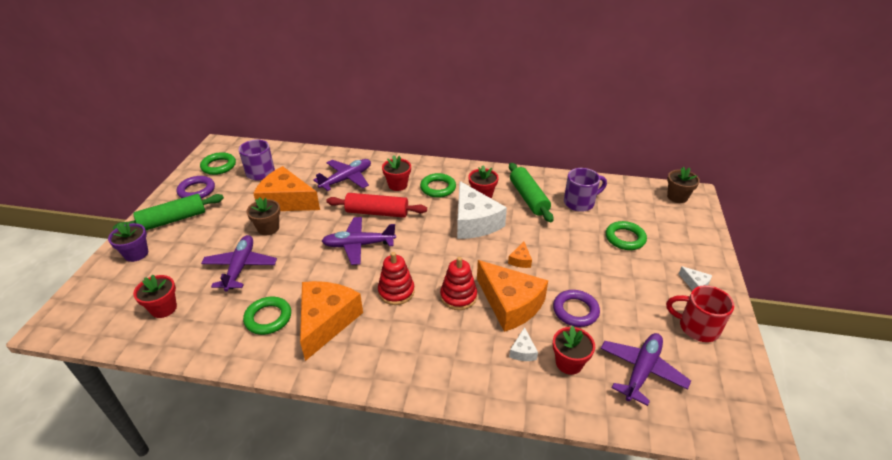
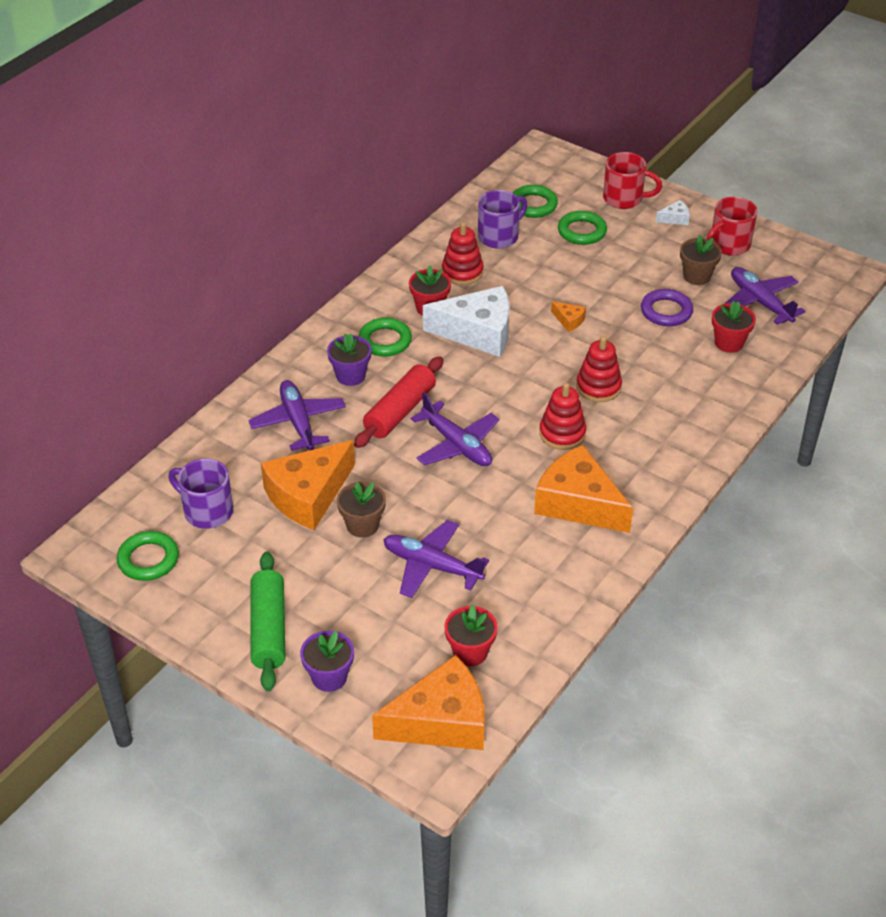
camera: 65 degrees left, 5 degrees up
purple ring [176,176,215,199] -> none
green ring [243,297,291,335] -> green ring moved to [513,185,558,218]
purple plane [322,217,396,265] -> purple plane turned 60 degrees counterclockwise [411,392,499,466]
red flower pot [382,155,411,191] -> purple flower pot [327,334,372,386]
orange cheese [477,260,548,332] -> orange cheese moved to [372,655,485,750]
green rolling pin [509,163,553,222] -> red stacking toy [442,222,484,285]
white cheese [509,327,538,361] -> none
purple mug [564,168,607,212] -> purple mug turned 45 degrees clockwise [478,190,527,249]
brown flower pot [667,167,700,203] -> brown flower pot moved to [680,235,722,285]
none -> red mug [603,152,662,209]

